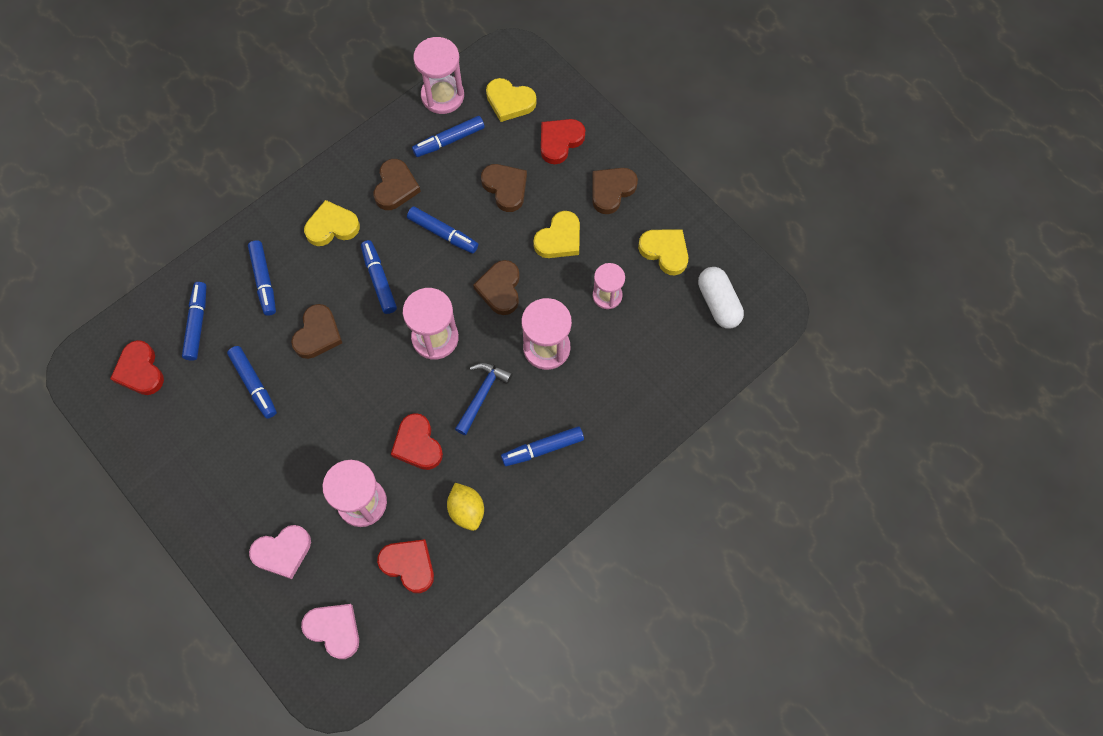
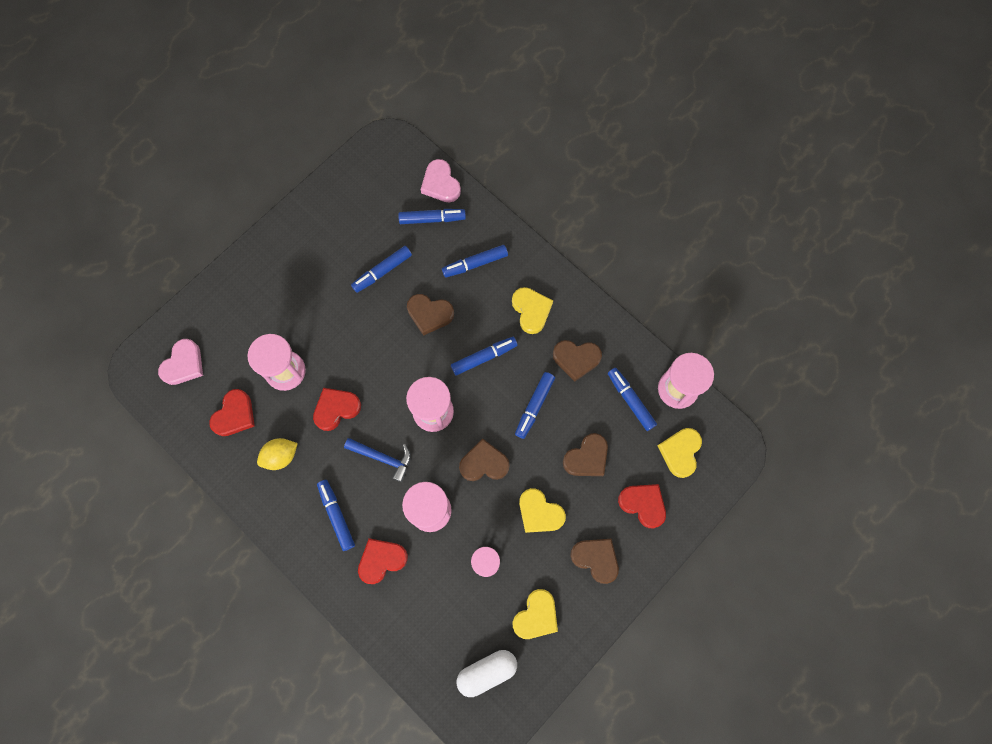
camera: 85 degrees right, 5 degrees up
red heart [110,340,164,395] -> red heart moved to [358,538,408,584]
pink heart [249,525,311,579] -> pink heart moved to [421,159,461,203]

